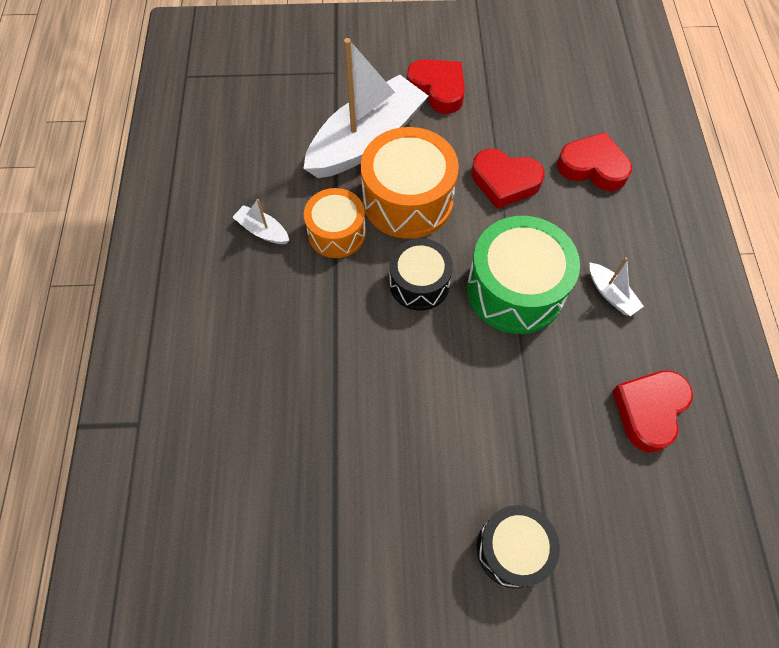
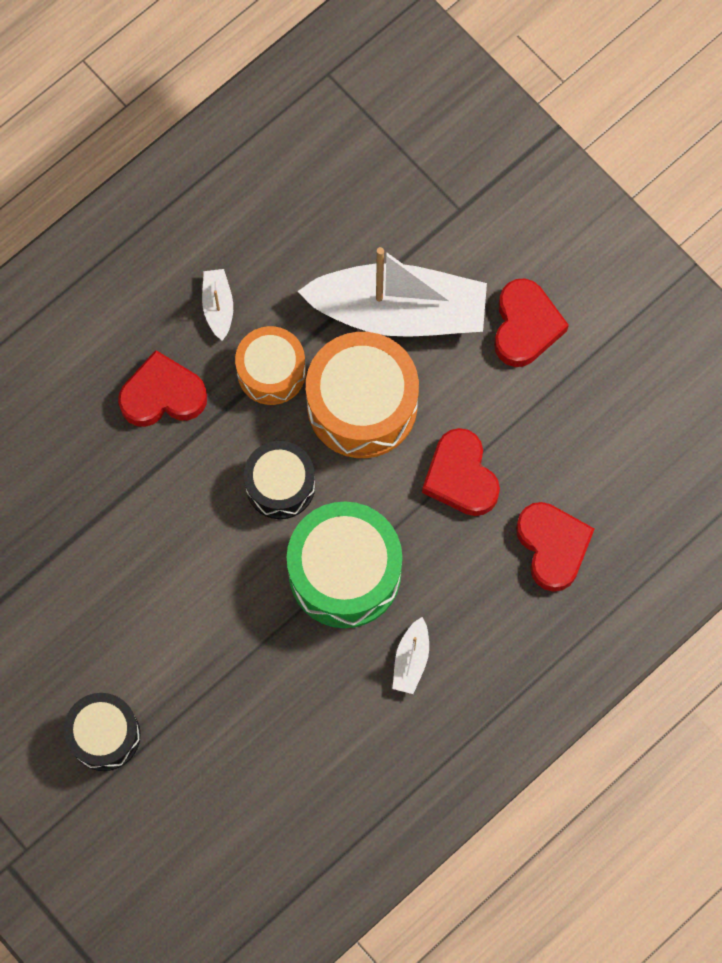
camera: 50 degrees right, 10 degrees up
red heart [612,371,693,452] -> red heart moved to [118,350,207,427]

